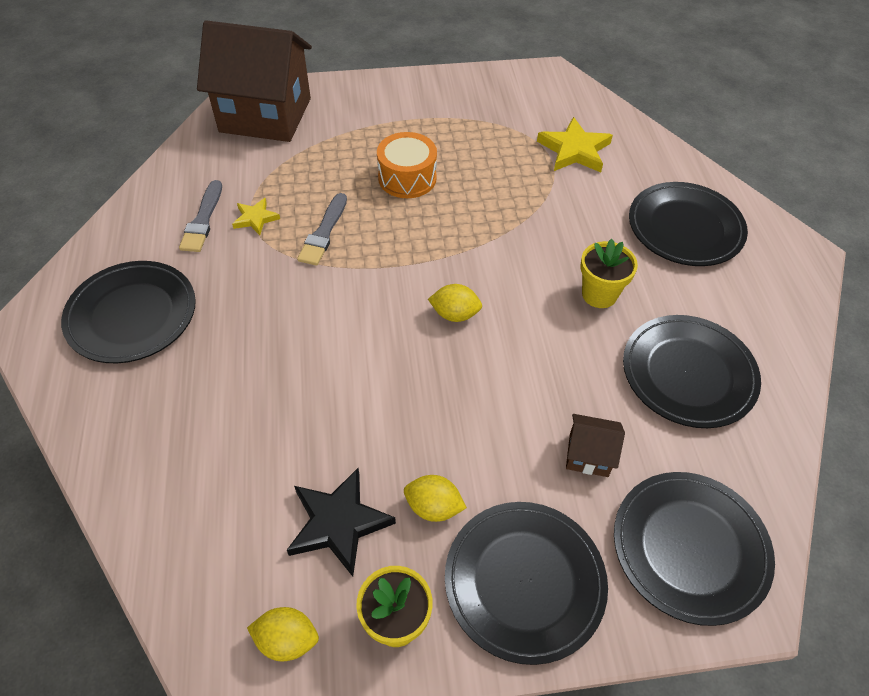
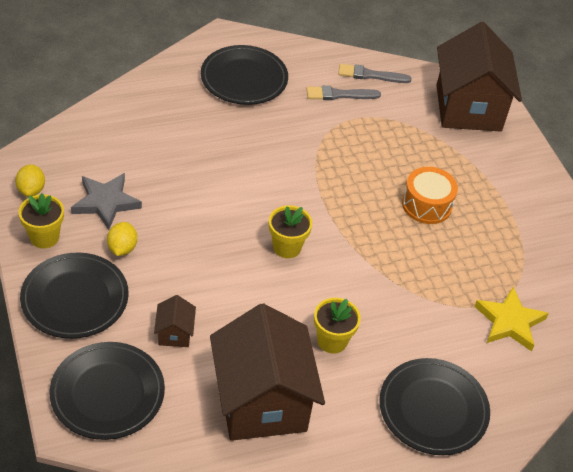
camera: 75 degrees right, 5 degrees down
yellow star [232,198,280,235] -> none
black star [287,468,396,576] -> grey star [71,173,142,230]
grey brush [297,193,347,266] -> grey brush moved to [338,64,412,83]
yellow lemon [428,284,482,322] -> yellow flower pot [269,205,312,258]
black plate [623,315,761,428] -> brown house [210,303,325,441]

